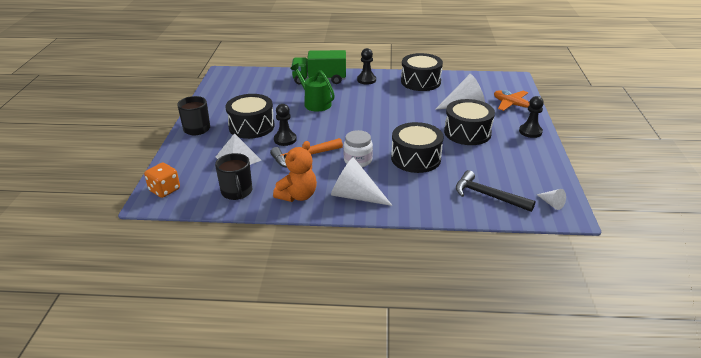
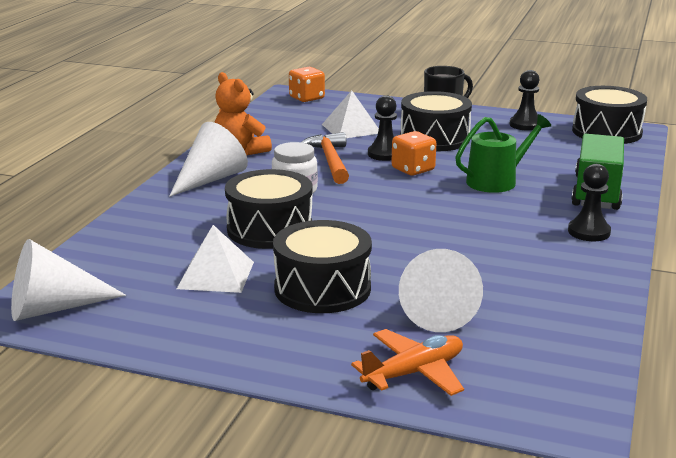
camera: 105 degrees right, 10 degrees down
black mug [215,153,252,200] -> none
black drum [401,53,443,91] -> black drum moved to [572,86,647,144]
black hammer [456,170,535,212] -> none
black pawn [519,96,544,138] -> black pawn moved to [510,70,540,131]
white cone [537,189,566,210] -> white cone [11,239,126,321], size x2.13
none -> white pyramid [177,225,254,293]
none -> orange dice [392,131,436,175]

